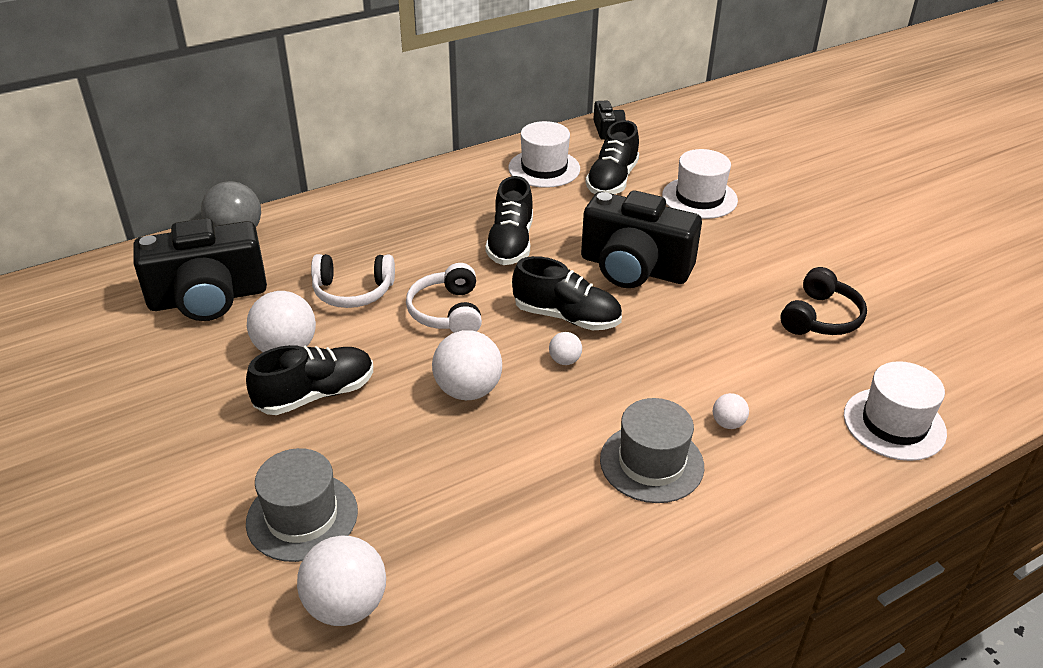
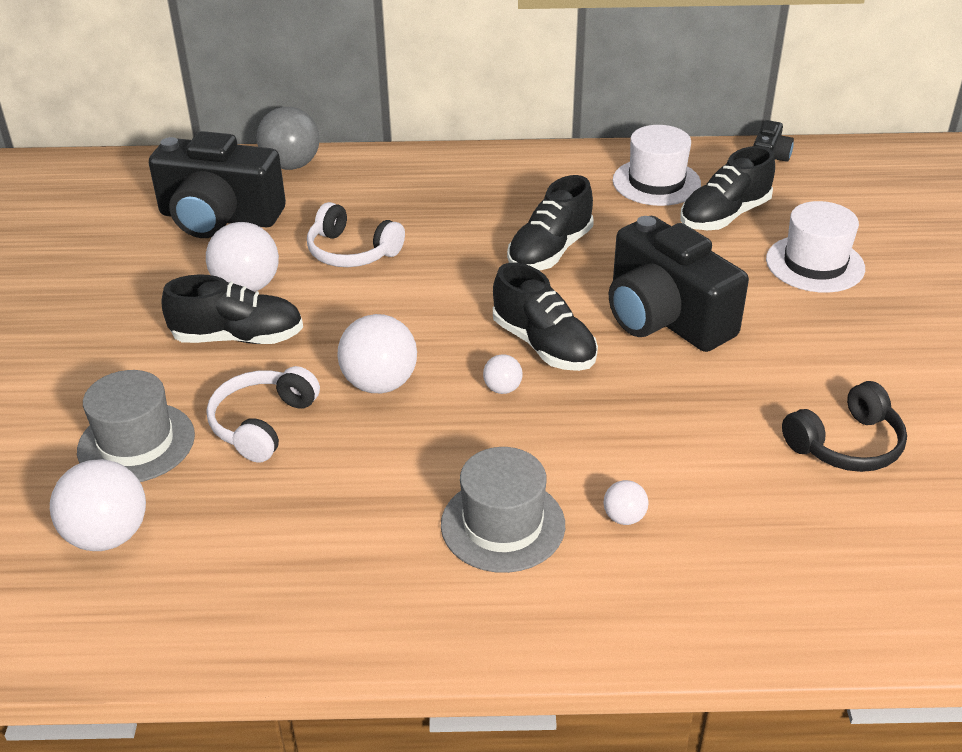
camera: 30 degrees right, 0 degrees up
white headphones [406,263,482,333] -> white headphones moved to [207,366,320,463]
white hat [844,361,947,461] -> none

